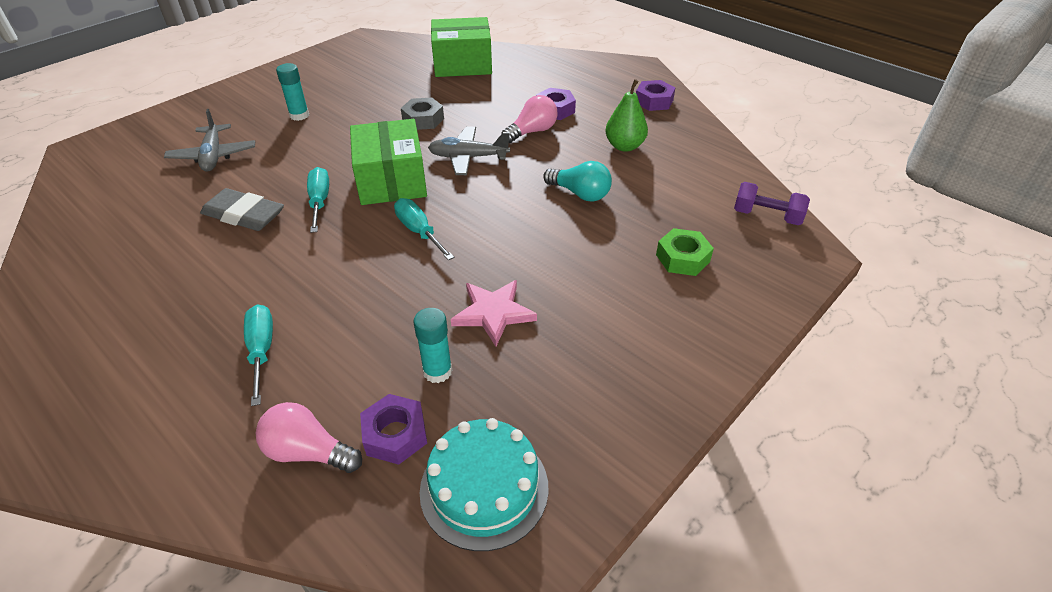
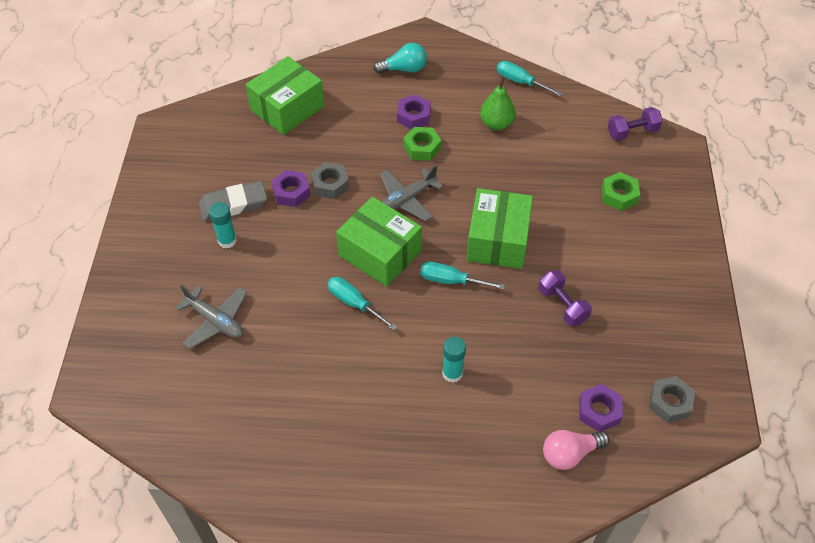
camera: 40 degrees left, 10 degrees up
grey eraser [200,188,284,231] -> grey eraser moved to [199,181,267,221]
turquoise screwdriver [244,304,273,406] -> turquoise screwdriver moved to [497,61,563,96]
turquoise glue stick [413,308,452,383] -> turquoise glue stick moved to [442,337,466,383]
turquoise cake [420,418,549,551] -> grey nut [649,376,695,423]
pink star [451,280,537,346] -> purple dumbbell [538,270,592,326]
pink light bulb [501,95,558,143] -> green nut [403,127,441,161]
turquoise light bulb [543,161,612,201] -> turquoise light bulb moved to [373,43,427,74]
purple nut [636,80,676,111] -> purple nut moved to [272,170,311,207]
none -> green box [466,188,533,269]

